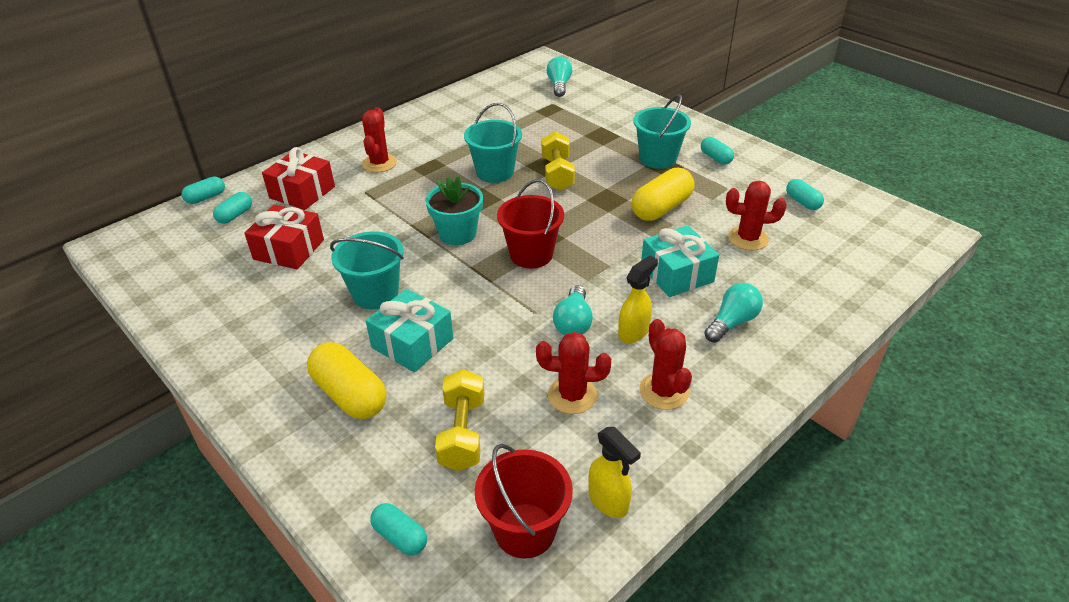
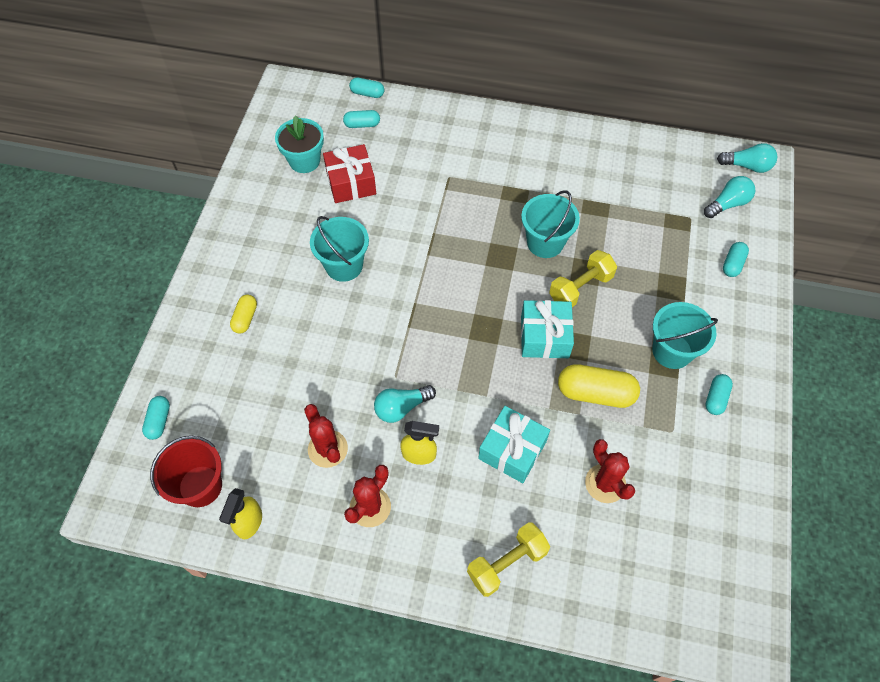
camera: 55 degrees right, 20 degrees up
red gift [262,147,335,210] -> none
yellow capsule [307,342,387,419] -> yellow capsule [230,295,257,334], size x0.56
red cactus [362,107,397,172] -> none
turquoise gift [366,289,453,372] -> turquoise gift moved to [521,300,574,358]
turquoise flower pot [425,176,483,245] -> turquoise flower pot moved to [275,116,324,173]
yellow dumbbell [435,369,484,471] -> yellow dumbbell moved to [467,522,550,597]
red bucket [497,179,564,268] -> none
turquoise light bulb [704,283,763,343] -> turquoise light bulb moved to [717,143,777,173]
turquoise capsule [786,179,824,210] -> turquoise capsule moved to [723,242,749,277]

